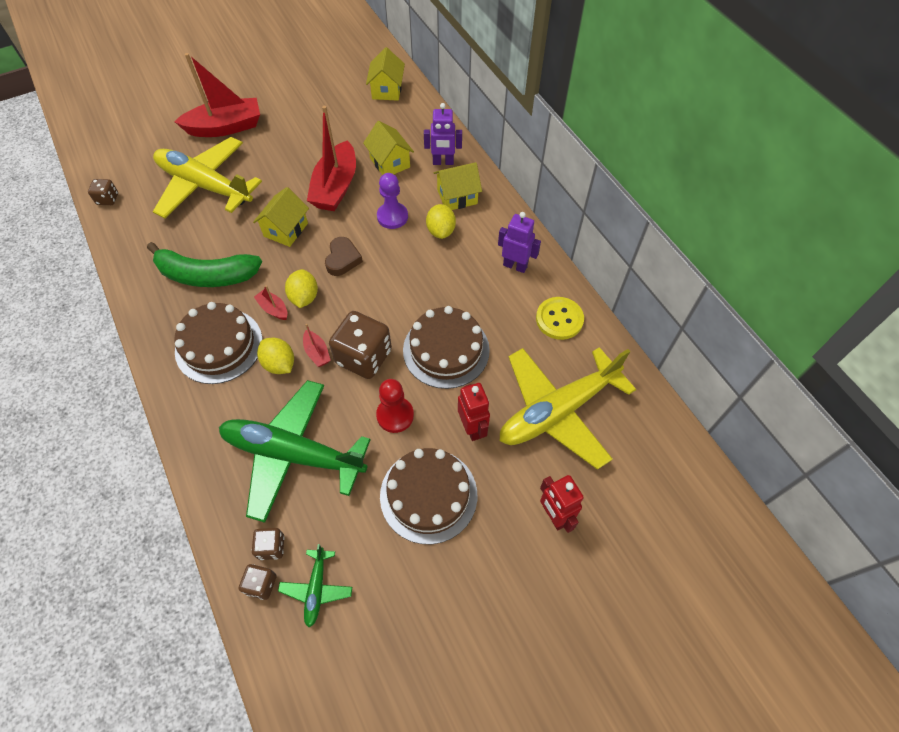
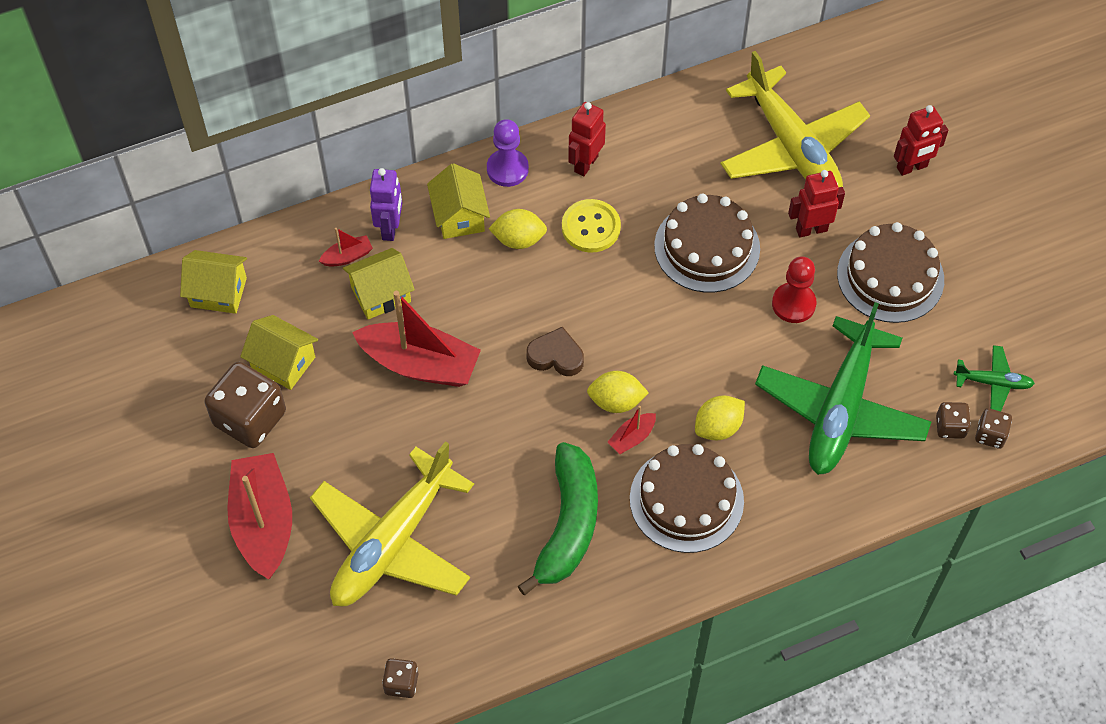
camera: 85 degrees left, 0 degrees up
yellow house [253,187,309,247] -> yellow house moved to [240,315,318,390]
red boat [303,324,331,367] -> red boat moved to [319,228,373,267]
brown dice [329,311,392,379] -> brown dice moved to [205,362,286,448]
purple pawn [377,173,408,229] -> purple pawn moved to [487,119,529,187]
purple robot [498,212,541,273] -> red robot [568,102,606,176]
yellow button [536,297,584,340] -> yellow button moved to [562,199,621,253]

